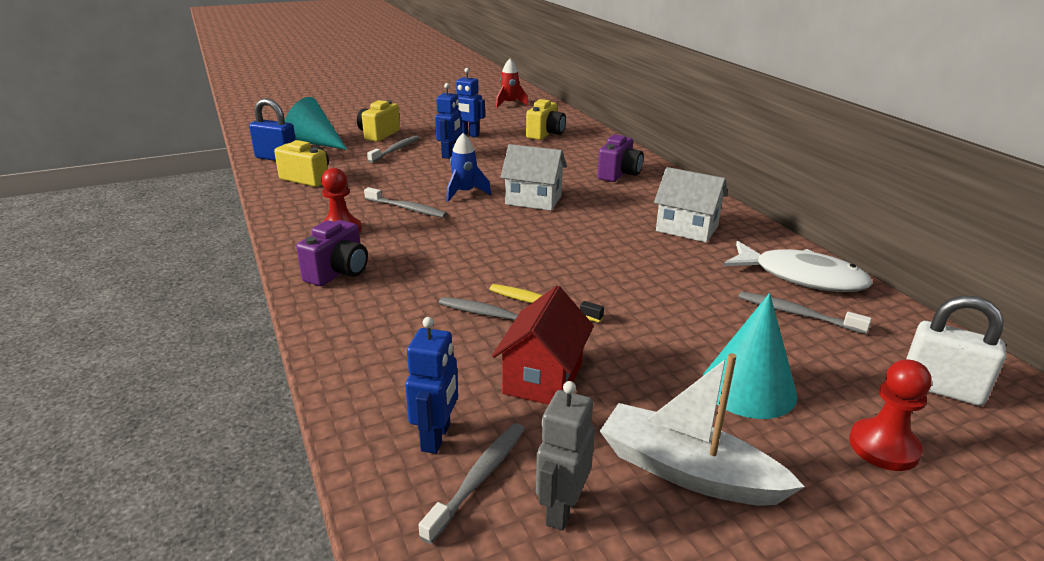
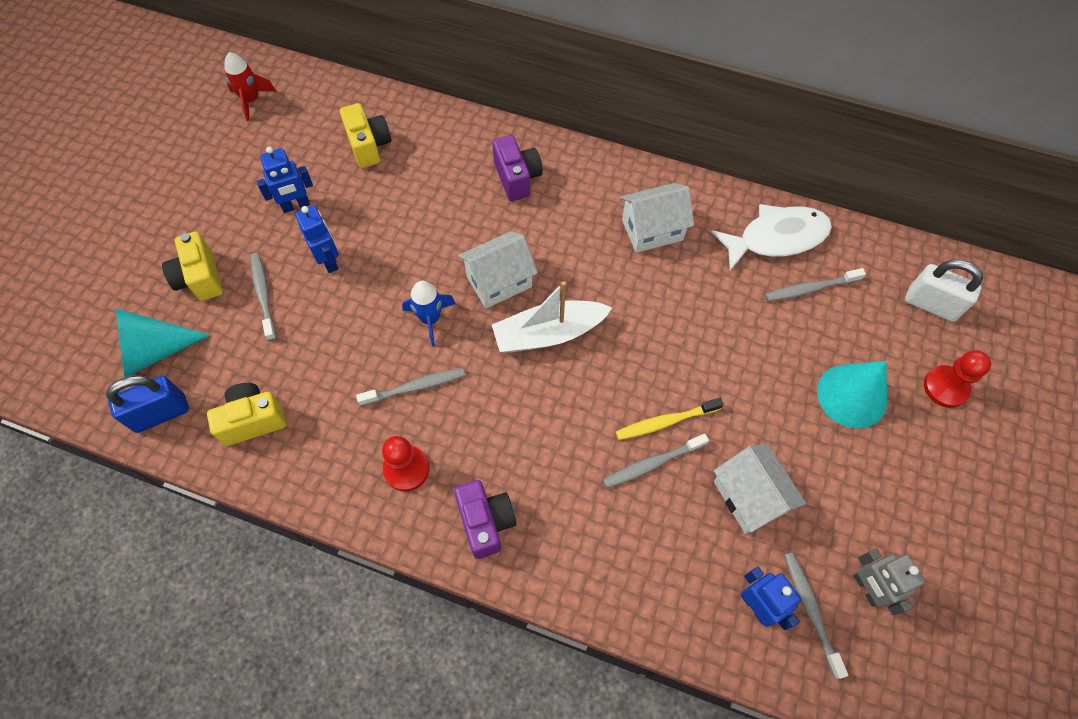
camera: 45 degrees left, 35 degrees up
red house [492,286,594,405] -> white house [714,444,806,534]
white boat [600,353,805,506] -> white boat moved to [492,281,612,353]
white padlock [906,296,1006,406] -> white padlock turned 45 degrees clockwise [905,260,983,322]

